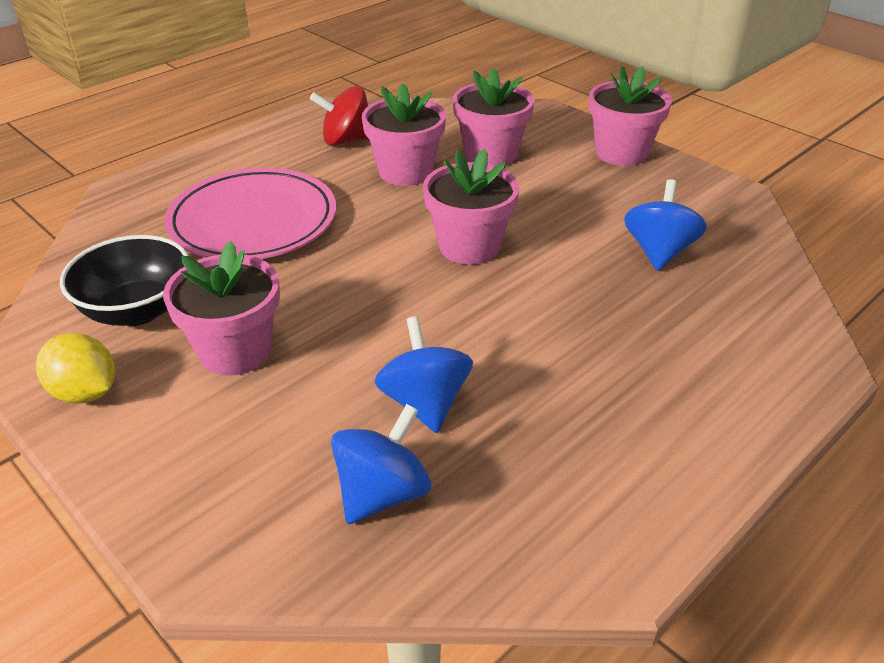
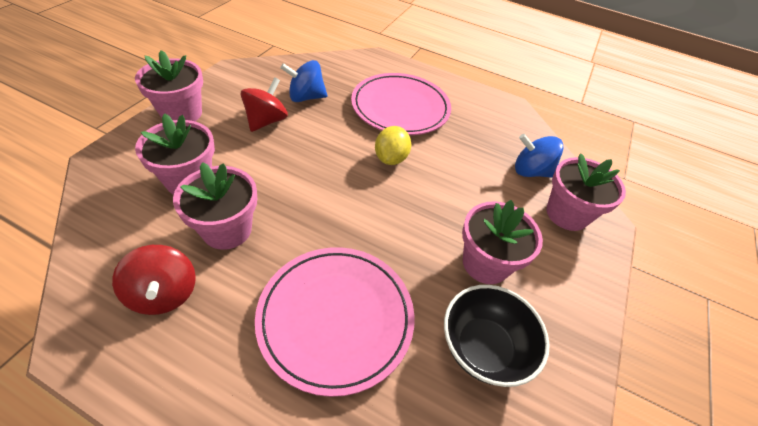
camera: 115 degrees left, 10 degrees up
yellow lemon [36,333,115,403] -> yellow lemon moved to [375,126,411,165]
blue spinning top [375,316,473,433] -> none
pink flower pot [423,149,519,265] -> pink flower pot moved to [546,153,626,231]
none -> red spinning top [240,77,288,132]
none -> pink plate [351,73,451,135]

